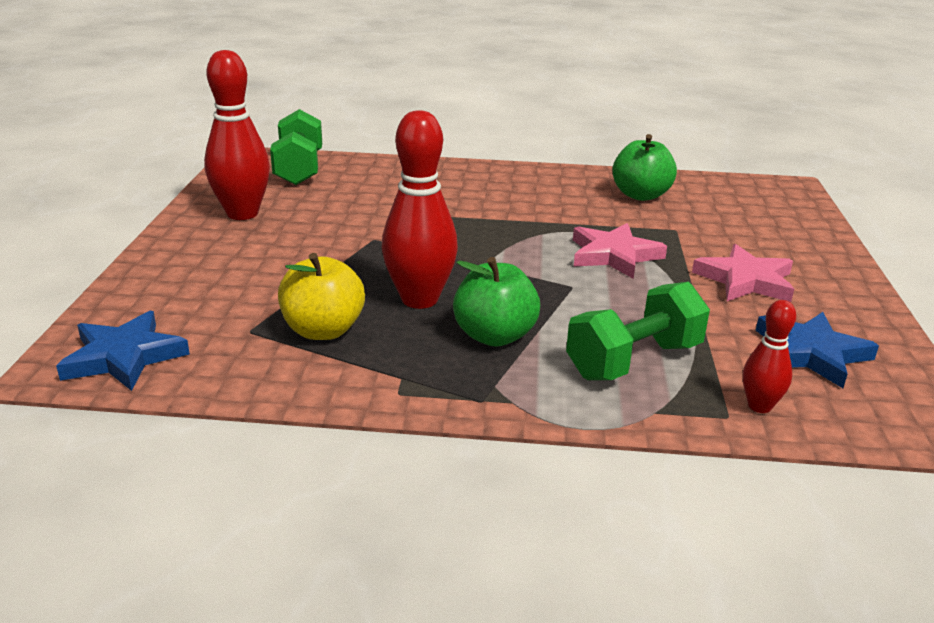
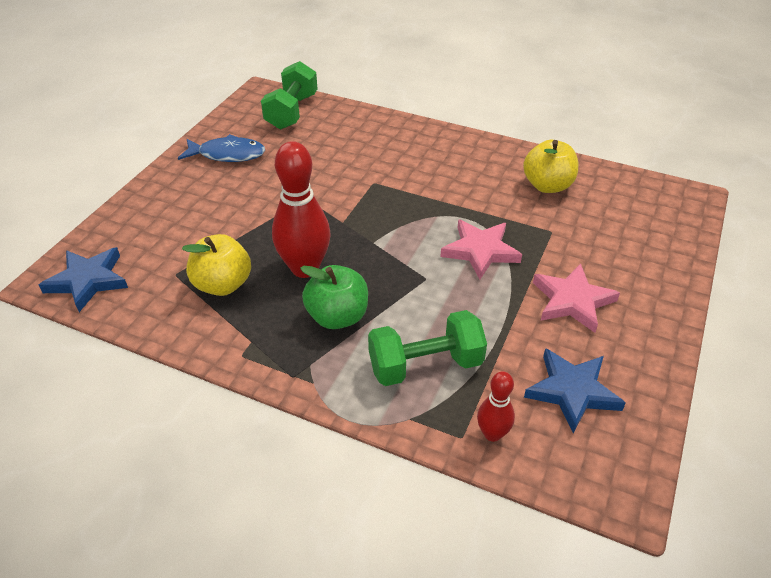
camera: 20 degrees right, 15 degrees up
red bowling pin [204,50,270,220] -> blue fish [178,134,265,162]
green apple [612,134,677,201] -> yellow apple [523,140,578,193]

